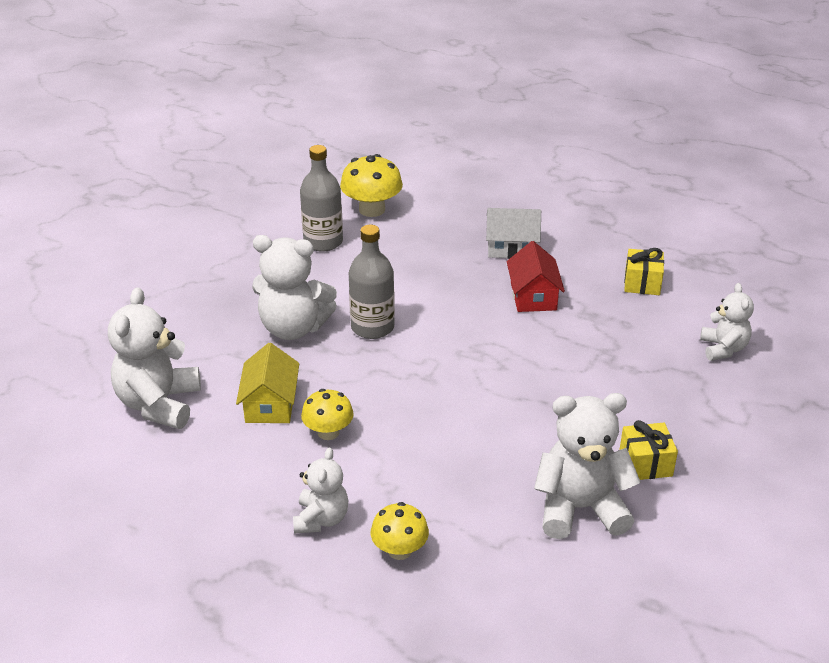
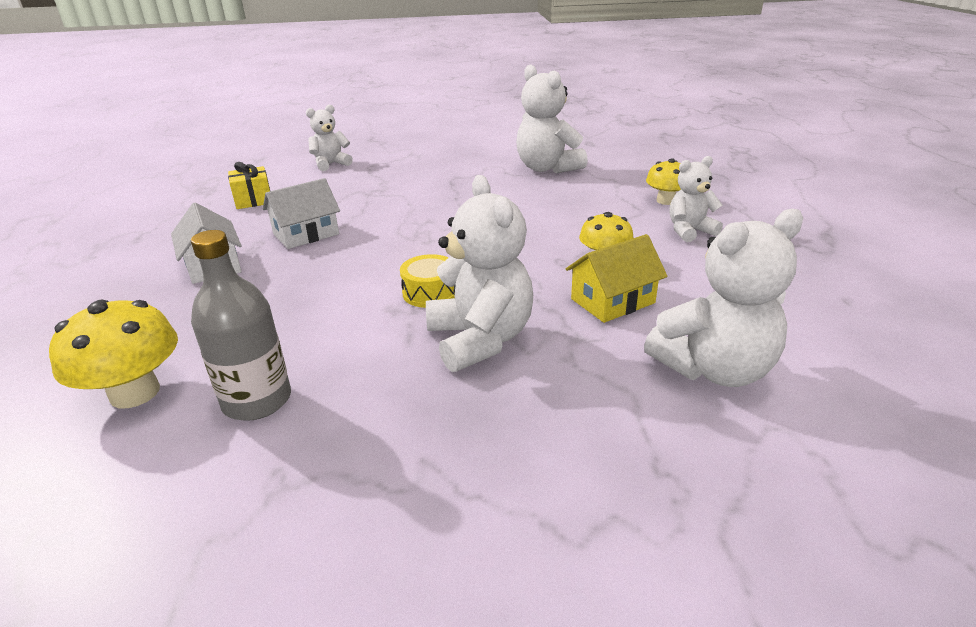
camera: 120 degrees left, 5 degrees down
grey bottle [349,225,395,339] -> yellow drum [400,254,455,308]
red house [507,241,565,312] -> white house [263,178,340,249]
yellow gift [620,420,678,480] -> none

